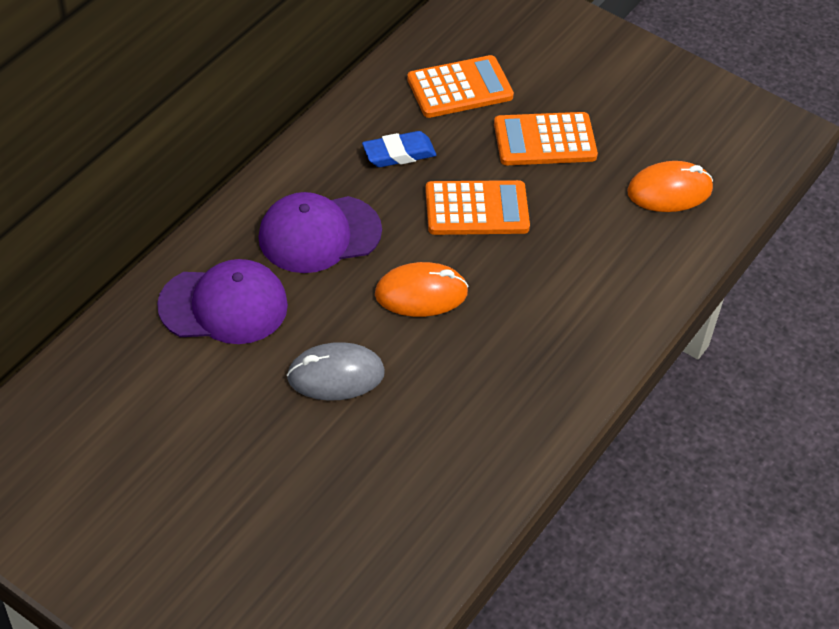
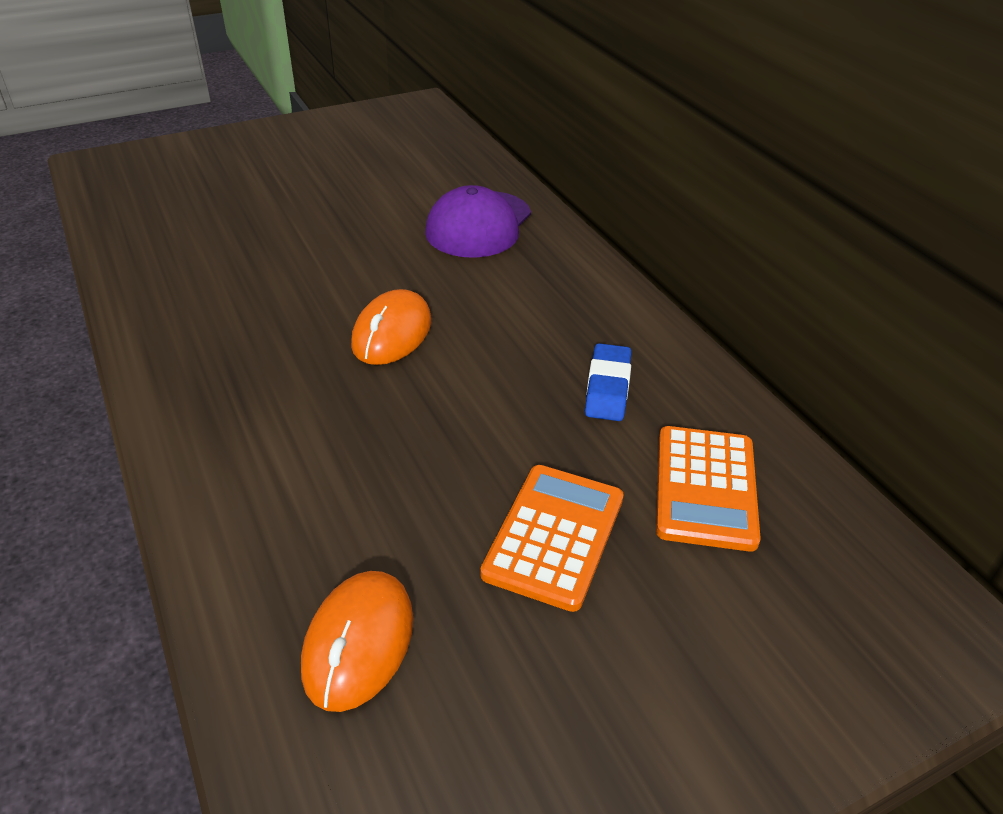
camera: 120 degrees right, 10 degrees down
purple cap [258,192,382,273] -> none
grey mouse [287,342,385,401] -> none
orange calculator [425,180,530,235] -> none

